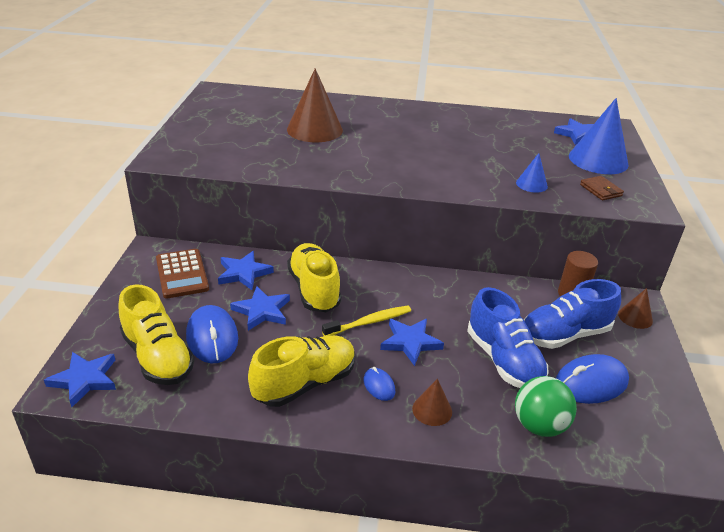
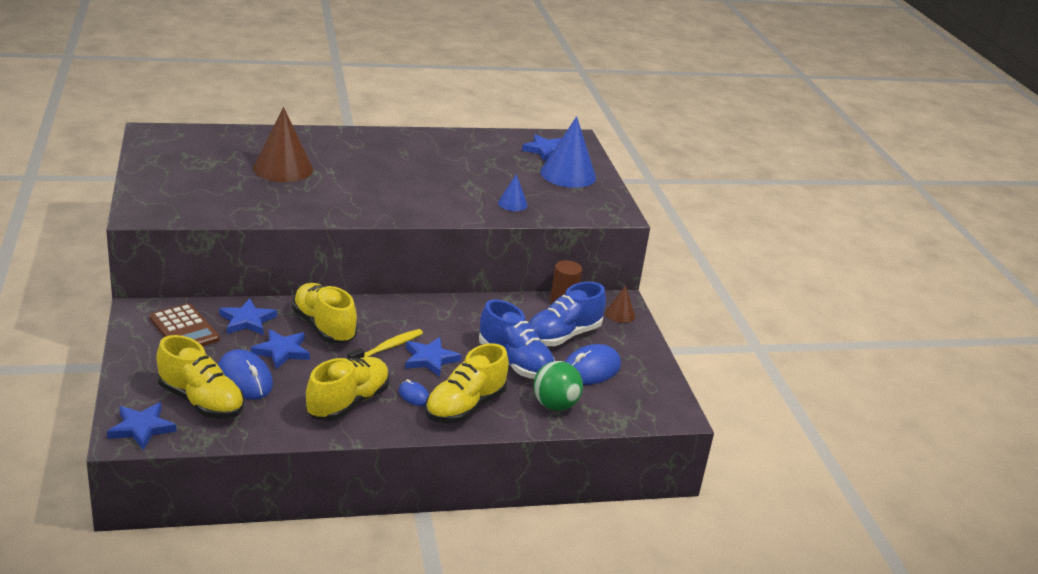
camera: 20 degrees left, 5 degrees down
brown cone [412,379,452,426] -> yellow shoe [425,343,509,423]
brown wallet [580,176,624,200] -> none

